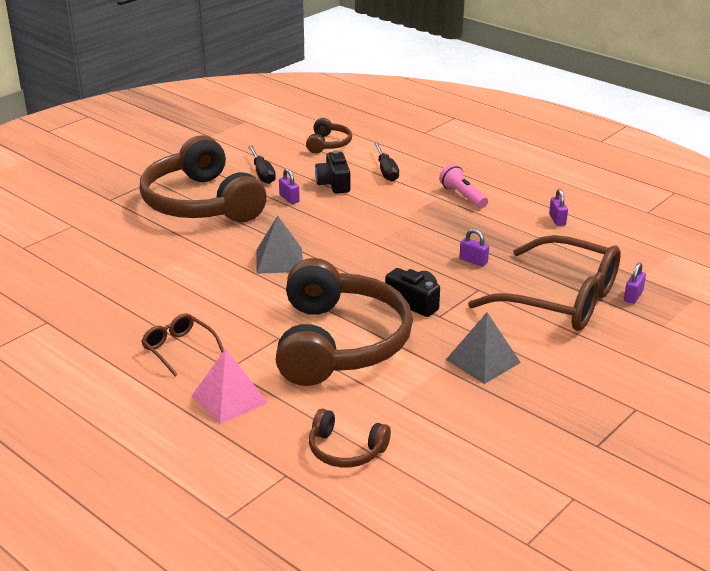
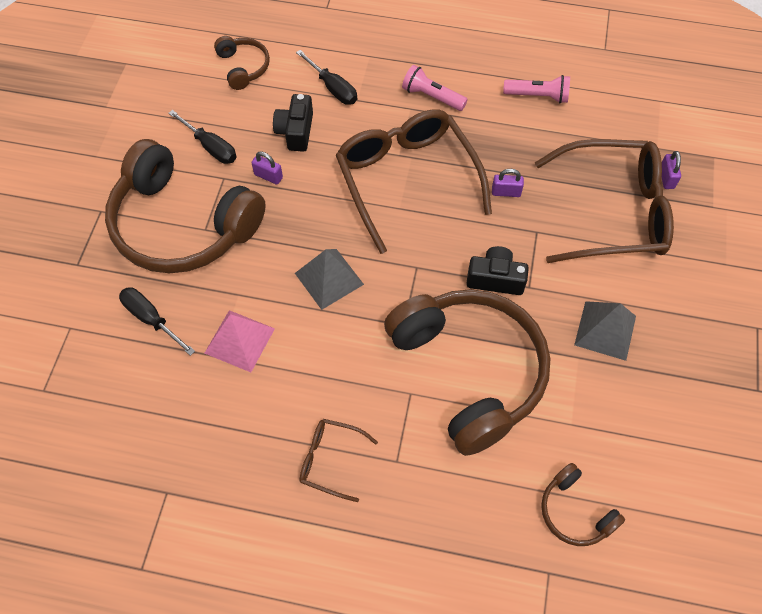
camera: 30 degrees left, 30 degrees up
pink pyramid [192,349,268,424] -> pink pyramid moved to [204,310,275,372]
brown headphones [309,409,391,468] -> brown headphones turned 60 degrees clockwise [541,463,625,546]
black camera [315,150,350,193] -> black camera turned 45 degrees clockwise [273,94,313,152]
purple padlock [549,189,568,226] -> pink flashlight [503,75,570,103]
none -> black screwdriver [119,287,195,356]
none -> brown glasses [336,110,492,254]

